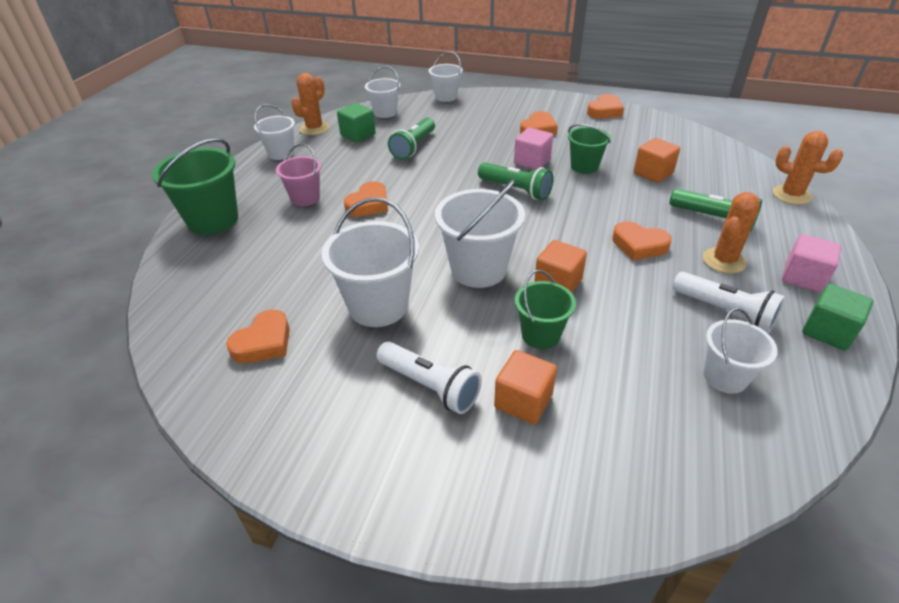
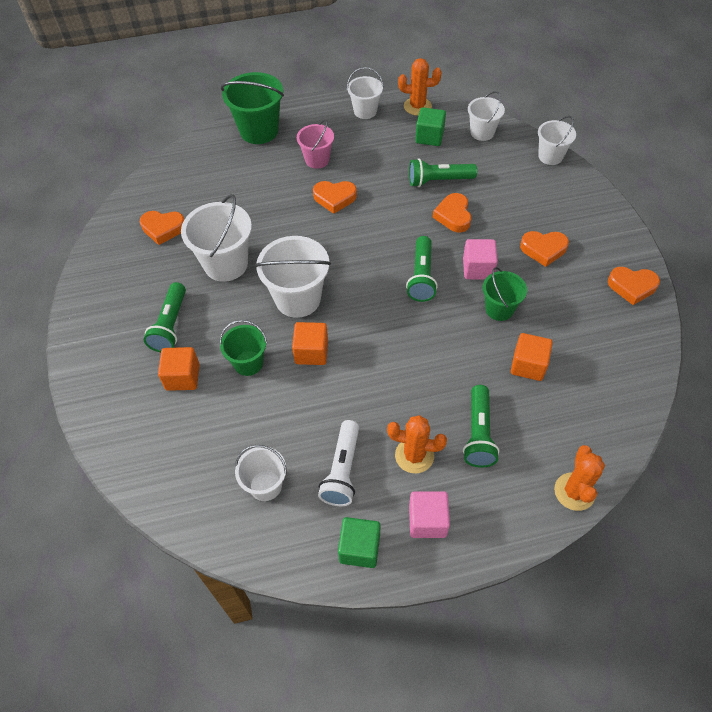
camera: 60 degrees right, 15 degrees up
white flashlight [377,342,482,414] -> green flashlight [144,282,186,352]
orange heart [612,221,672,260] -> orange heart moved to [433,193,471,233]

